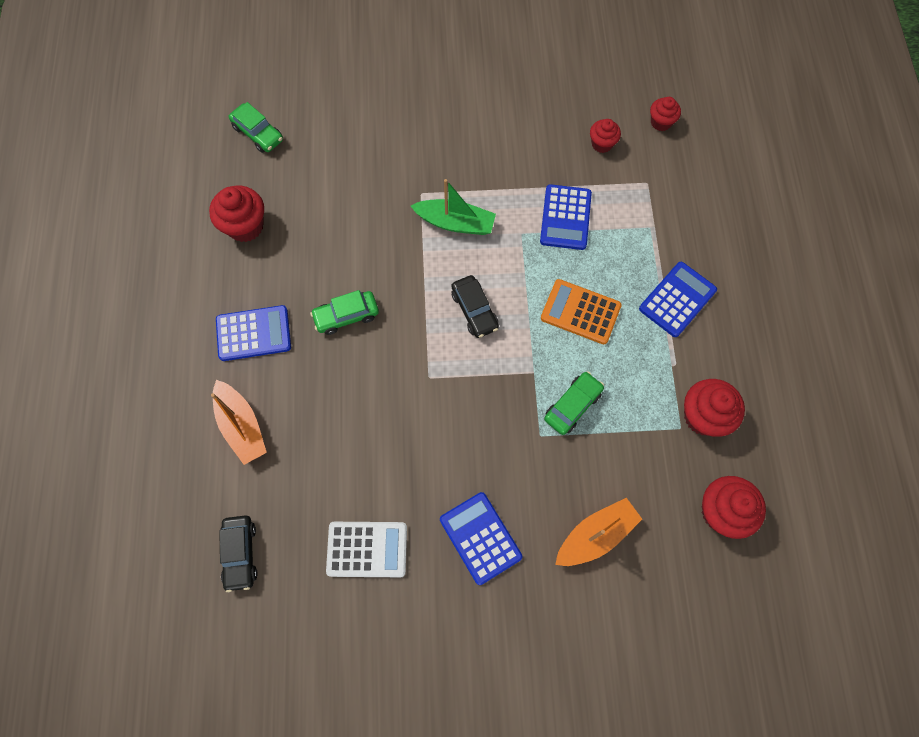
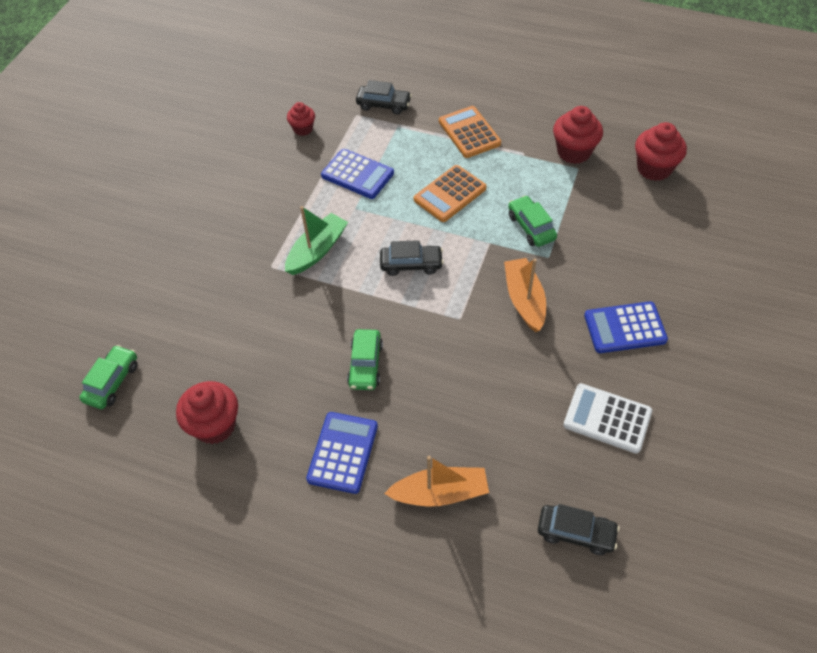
camera: 65 degrees left, 15 degrees down
green car [229,102,283,153] -> green car turned 45 degrees counterclockwise [79,345,137,409]
white calculator [326,522,407,577] -> white calculator turned 90 degrees counterclockwise [563,383,652,453]
orange boat [555,498,642,566] -> orange boat moved to [504,258,546,332]
blue calculator [639,262,717,337] -> orange calculator [439,106,501,158]
red cupcake [650,97,681,131] -> none
none -> black car [356,80,412,115]

